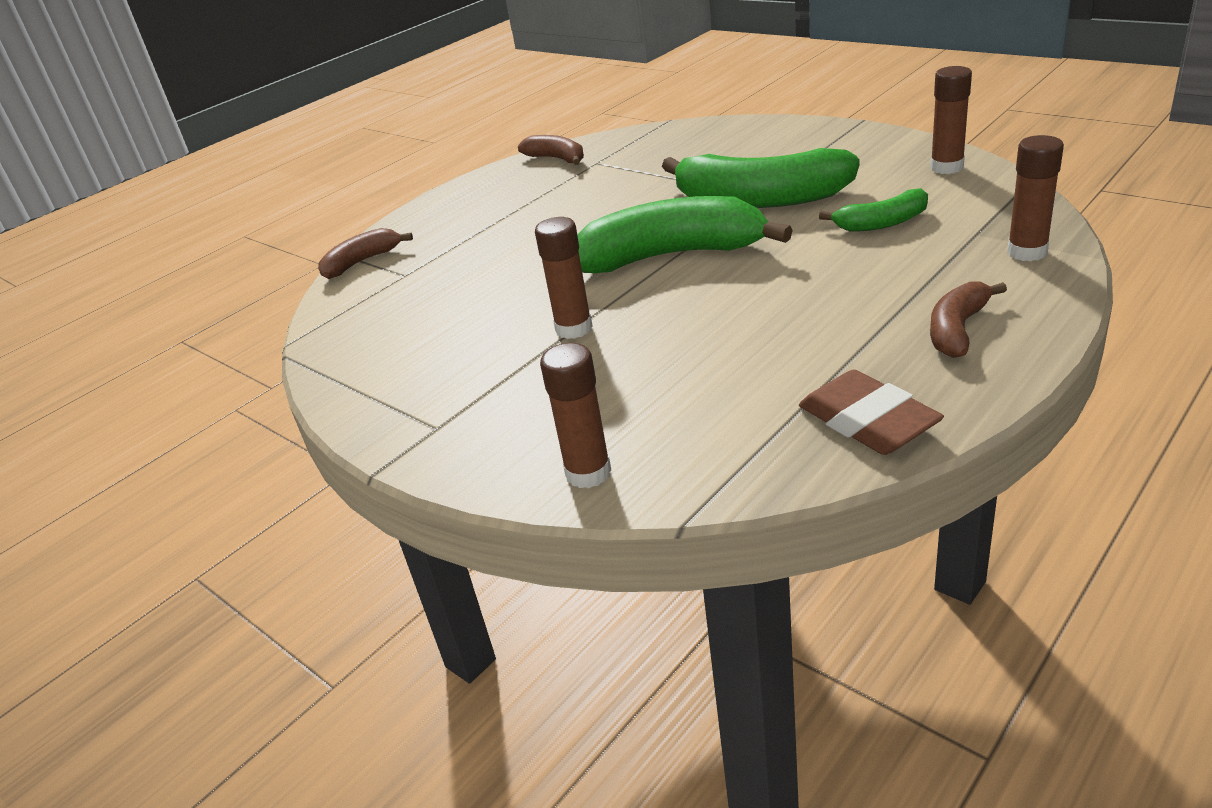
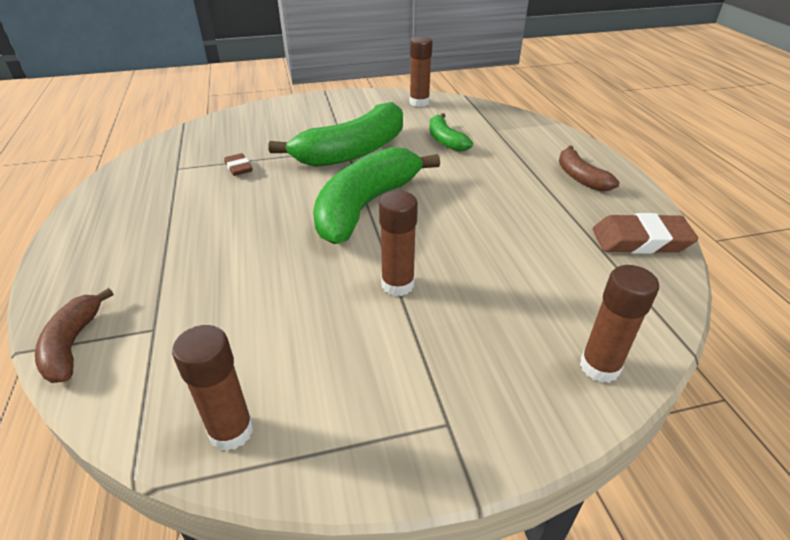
camera: 60 degrees left, 5 degrees up
brown banana [518,135,584,165] -> none
green banana [819,188,928,232] -> green banana turned 135 degrees clockwise [429,113,473,152]
brown glue stick [1007,135,1064,261] -> brown glue stick moved to [172,325,253,451]
none -> brown eraser [224,153,253,176]

